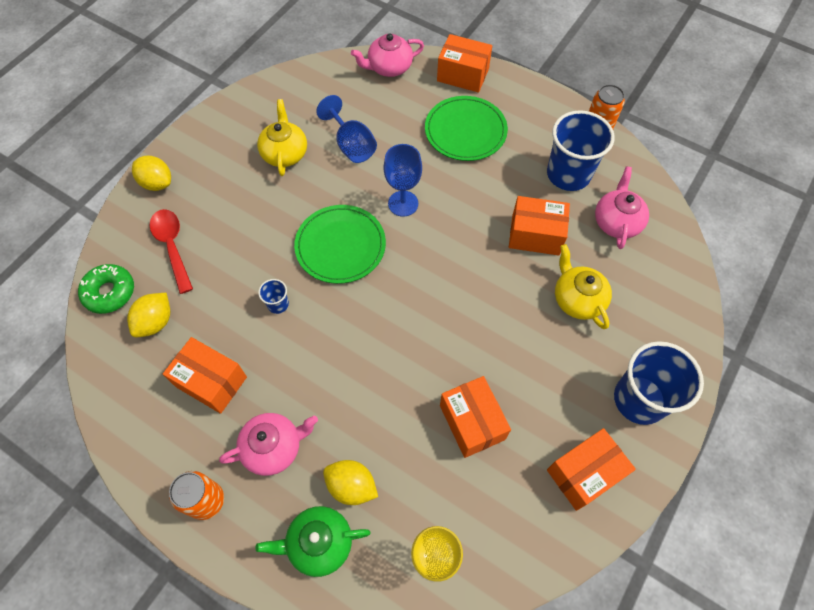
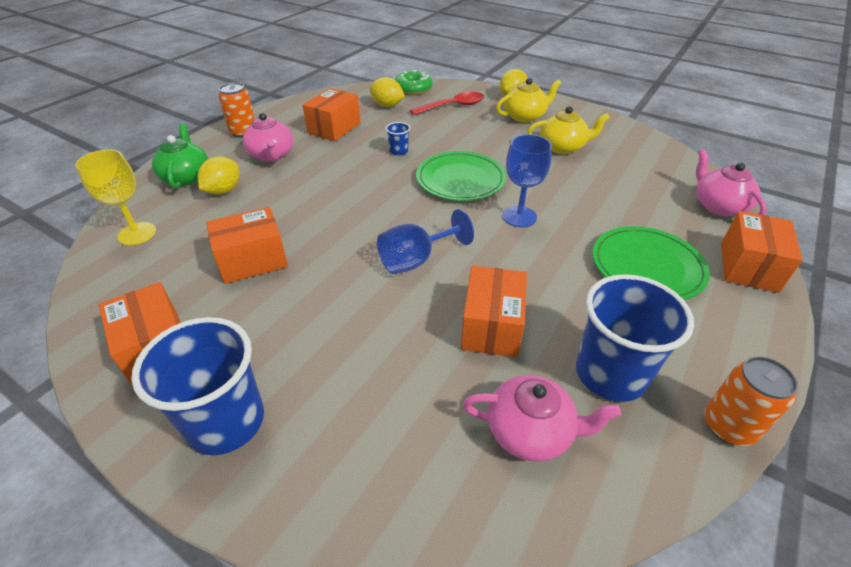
camera: 90 degrees right, 20 degrees down
blue goblet [316,95,377,163] -> blue goblet moved to [377,209,474,274]
yellow teapot [555,244,612,329] -> yellow teapot moved to [496,78,561,123]

